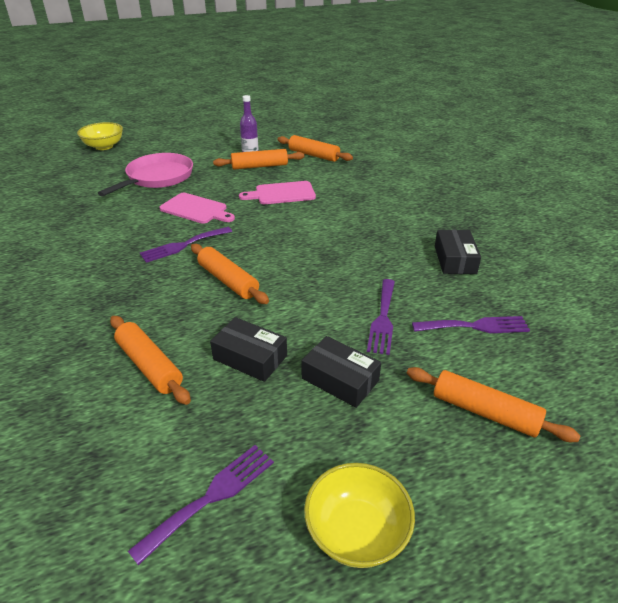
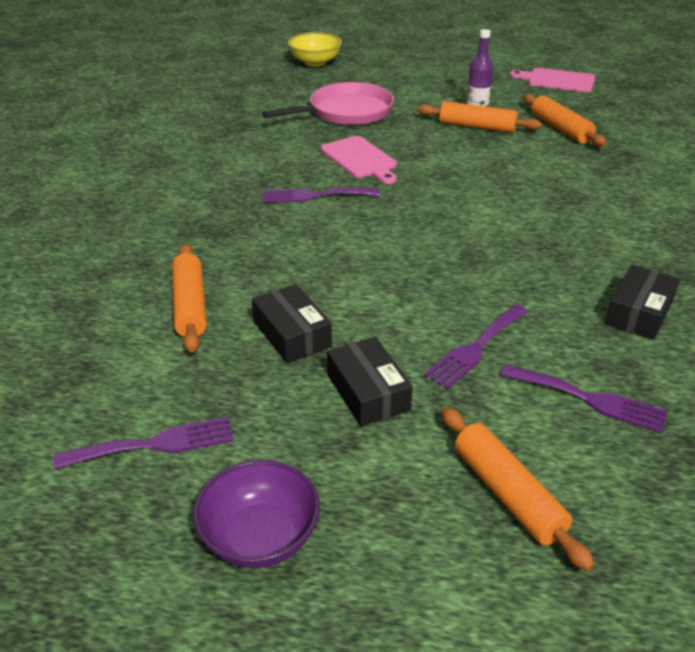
camera: 30 degrees right, 0 degrees up
orange rolling pin [191,244,269,304] -> none
pink cutting board [239,181,316,204] -> pink cutting board moved to [510,68,595,92]
yellow bowl [304,463,415,568] -> purple bowl [193,460,320,568]

